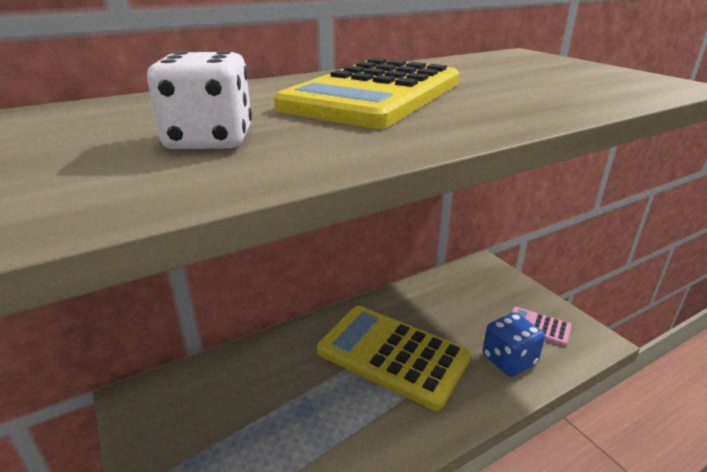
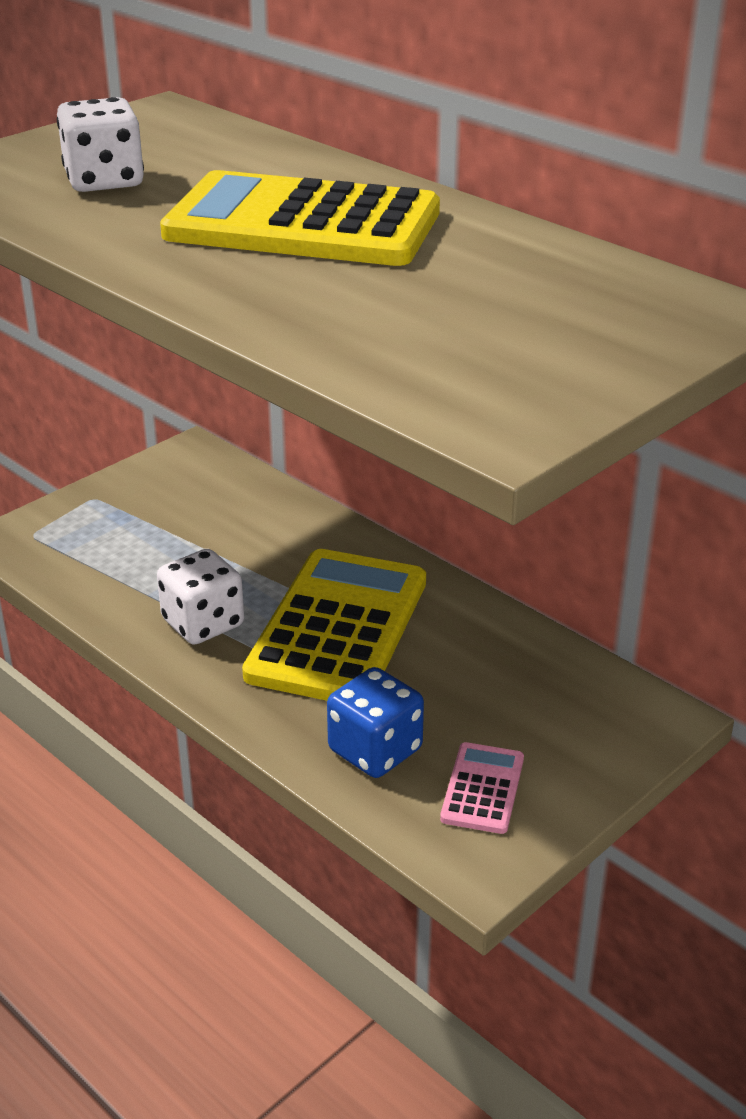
camera: 75 degrees right, 5 degrees up
none -> white dice [157,549,244,645]

